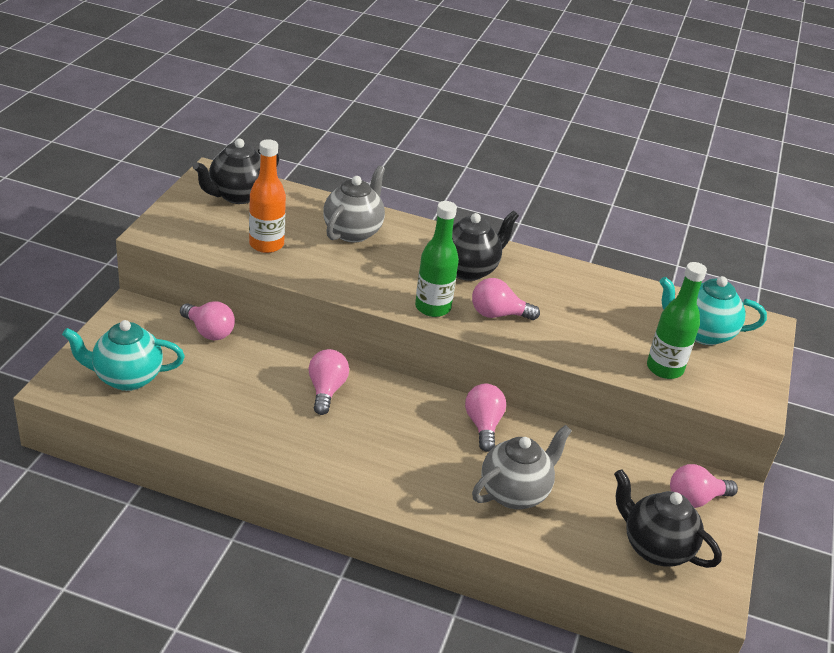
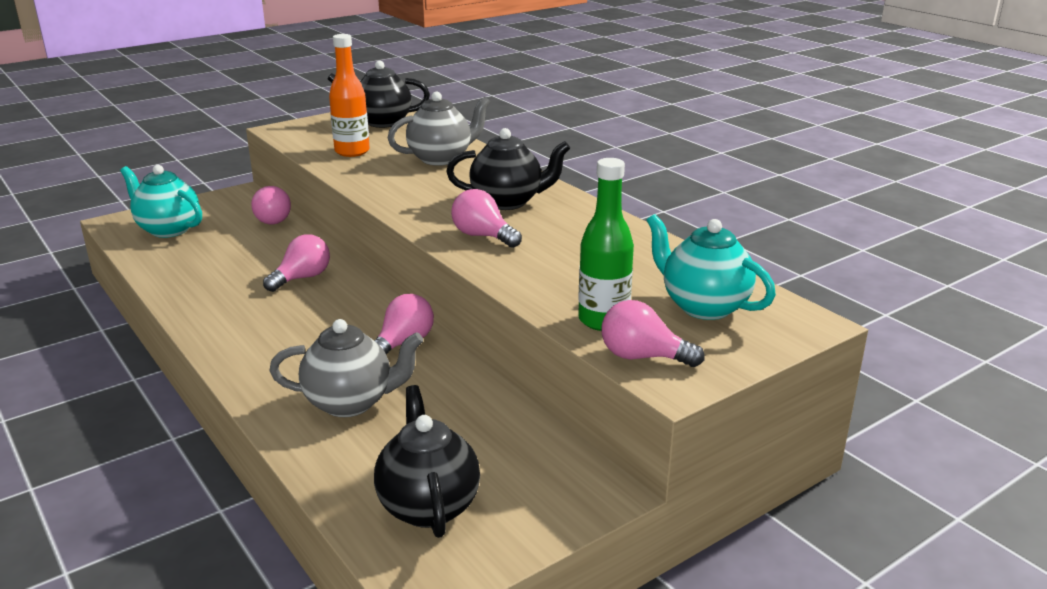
camera: 40 degrees right, 10 degrees down
green bottle [415,201,459,317] -> none
pink light bulb [670,464,738,508] -> pink light bulb moved to [602,300,705,367]

